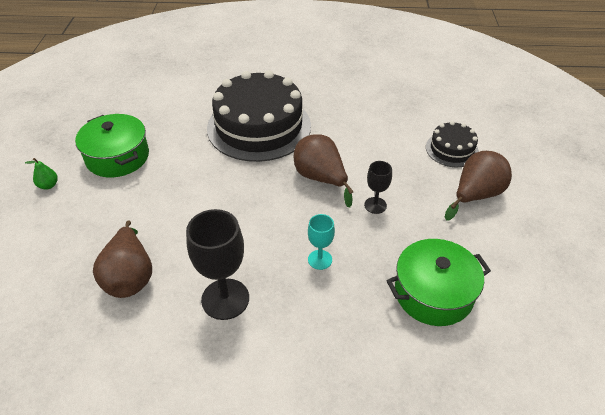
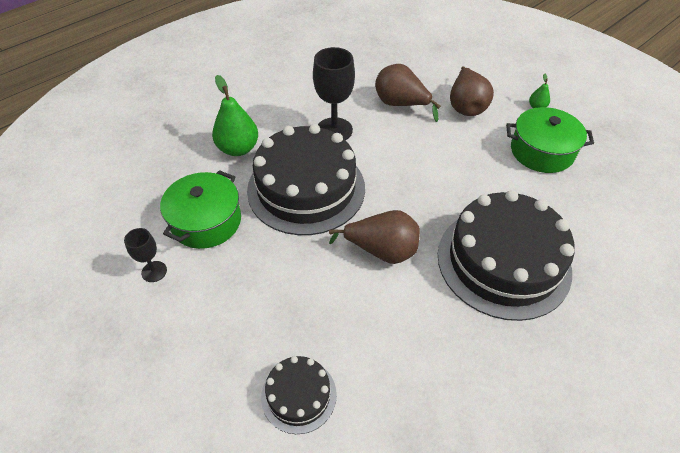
camera: 135 degrees right, 5 degrees up
turquoise goblet [308,214,335,270] -> black cake [247,124,365,235]
black goblet [364,161,392,214] -> black goblet moved to [124,228,167,282]
brown pear [445,151,512,220] -> brown pear moved to [450,66,494,116]
none -> green pear [212,75,258,156]

